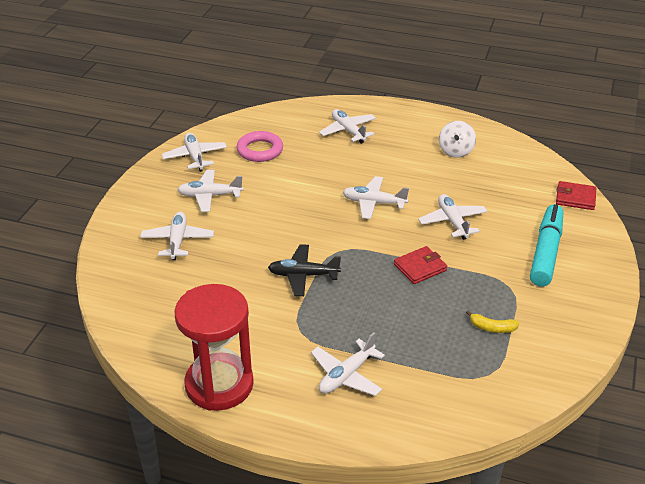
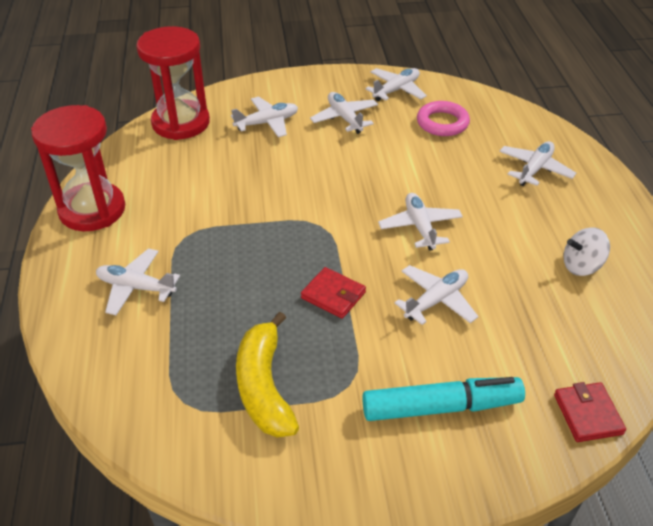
camera: 65 degrees right, 5 degrees up
black plane [268,244,341,296] -> none
yellow banana [466,310,519,333] -> yellow banana [236,312,299,438], size x2.19
none -> red hourglass [136,26,210,140]

